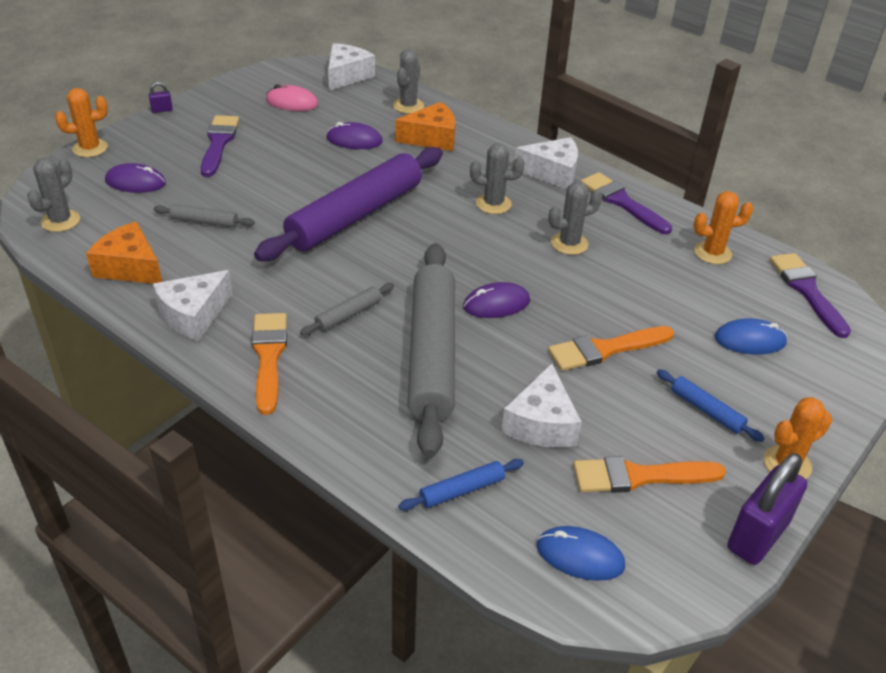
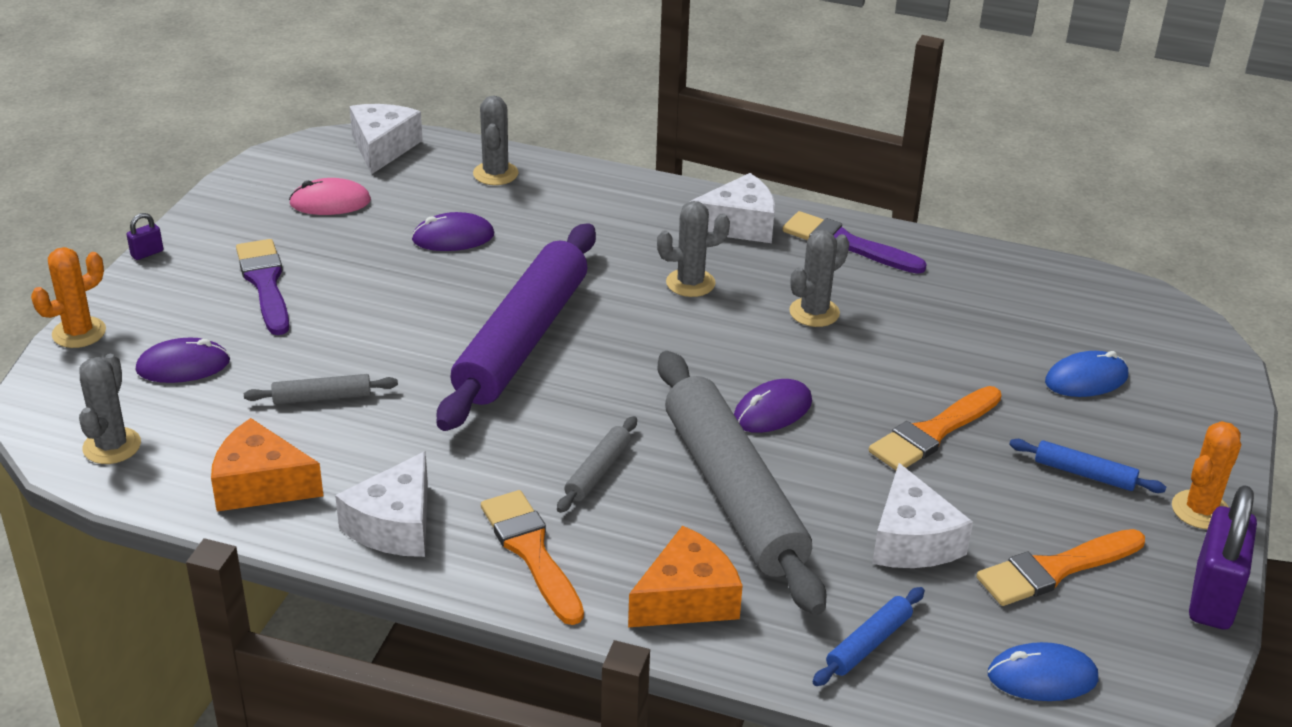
camera: 20 degrees left, 5 degrees down
orange cheese [395,102,455,151] -> orange cheese moved to [628,525,743,627]
orange cactus [693,191,753,264] -> none
purple brush [770,253,851,338] -> none

